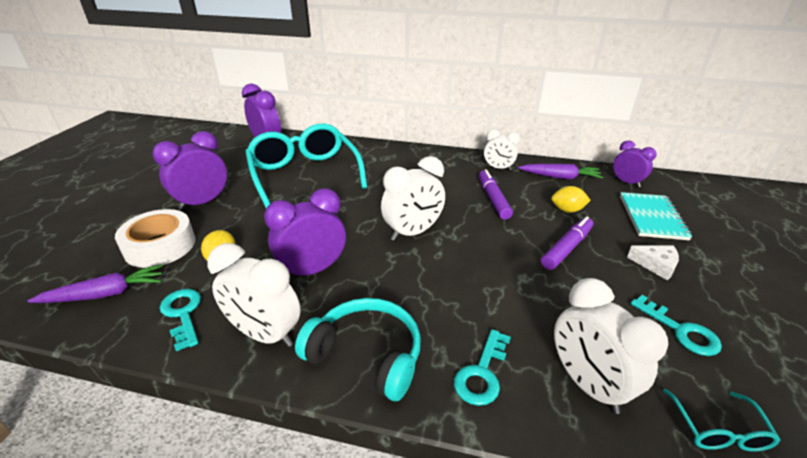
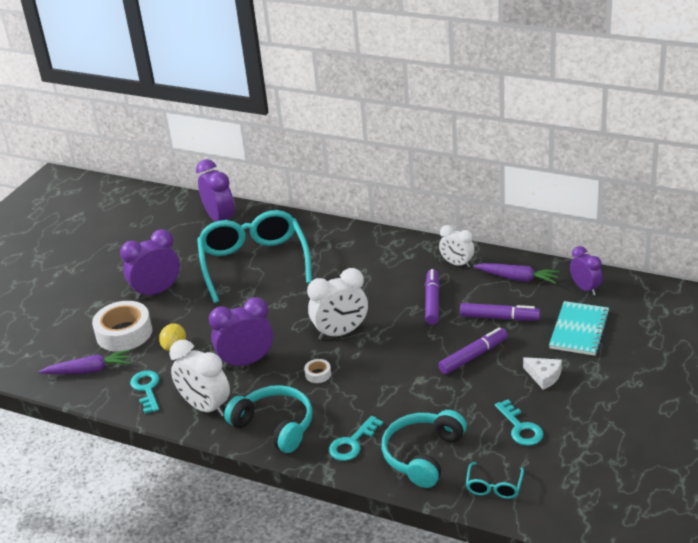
camera: 15 degrees right, 0 degrees up
yellow lemon [551,186,591,213] -> purple marker [460,303,540,321]
white clock [554,278,668,414] -> turquoise headphones [381,410,467,488]
none -> white tape [304,359,331,383]

